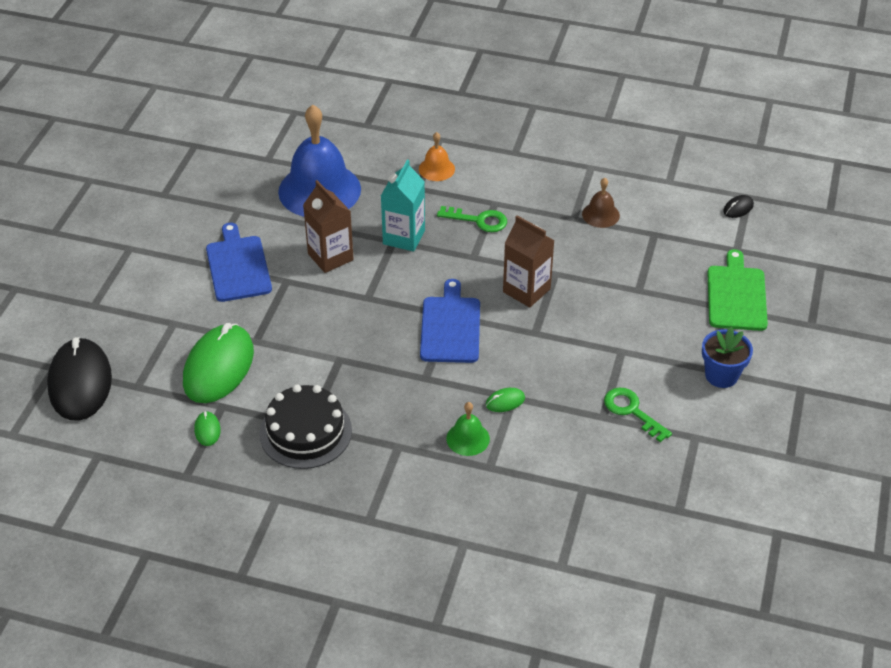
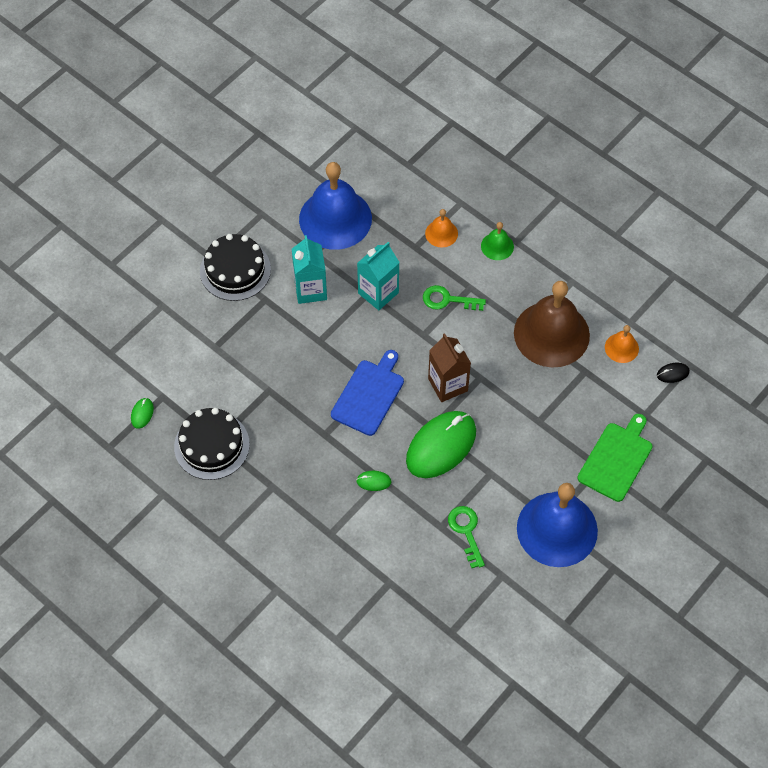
camera: 25 degrees right, 15 degrees up
black mouse [47,337,112,421] -> none
green mouse [183,323,254,403] -> green mouse moved to [406,411,476,478]
blue cutting board [206,223,272,302] -> black cake [200,234,271,301]
brown carton [303,180,354,273] -> turquoise carton [292,235,327,304]
green key [437,206,507,232] -> green key turned 150 degrees clockwise [423,285,486,311]
green bell [446,402,490,456] -> green bell moved to [481,222,514,260]
brown bell [582,178,620,228] -> brown bell [514,281,590,368], size x2.23
blue flower pot [702,327,753,388] -> blue bell [517,483,598,567]
none -> orange bell [605,325,639,363]

